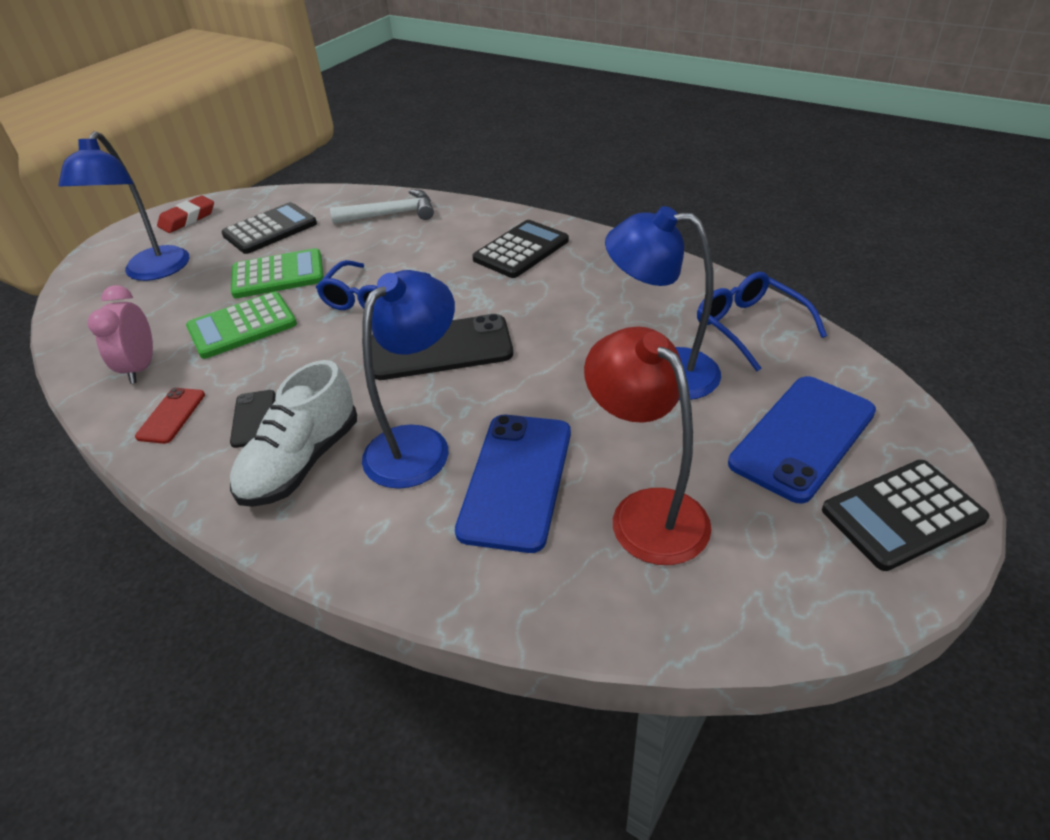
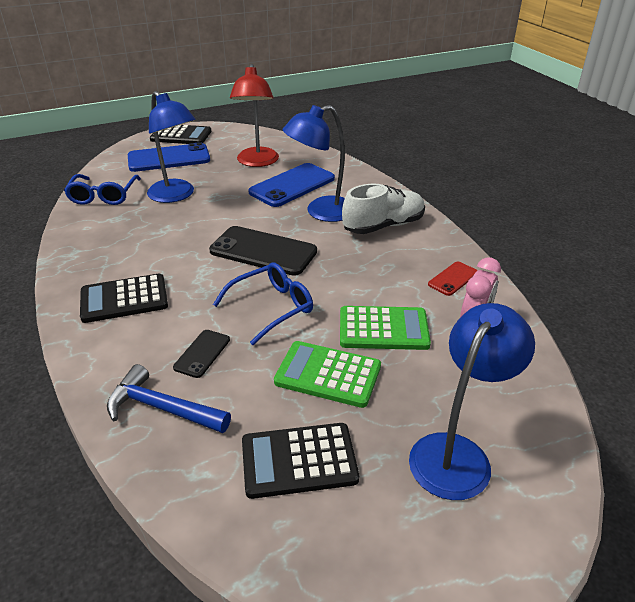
camera: 150 degrees left, 5 degrees down
red eraser [157,196,214,233] -> none
black phone [230,390,276,448] -> black phone moved to [173,330,230,378]
white hammer [330,189,434,224] -> blue hammer [107,364,231,433]

